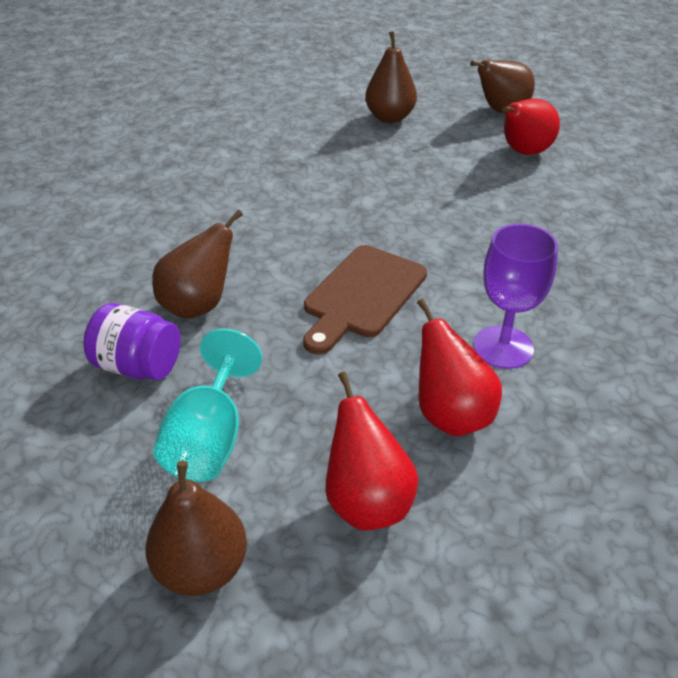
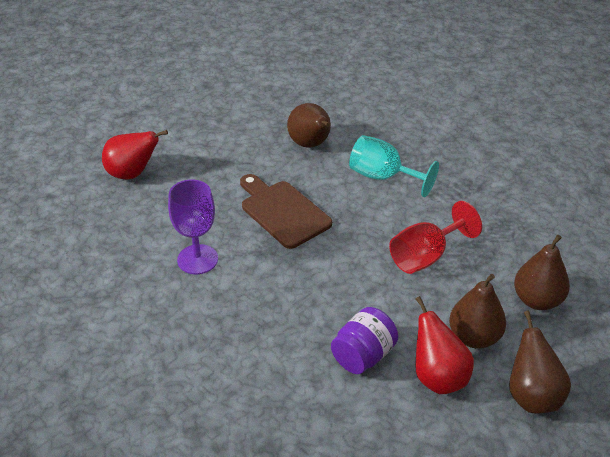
camera: 110 degrees right, 0 degrees up
purple jar [83,303,181,380] -> purple jar moved to [331,307,398,374]
brown pear [145,461,247,596] -> brown pear moved to [449,274,506,349]
turquoise goblet [153,328,262,482] -> turquoise goblet moved to [349,135,439,197]
red pear [417,299,502,436] -> none
none -> red goblet [389,201,482,274]

